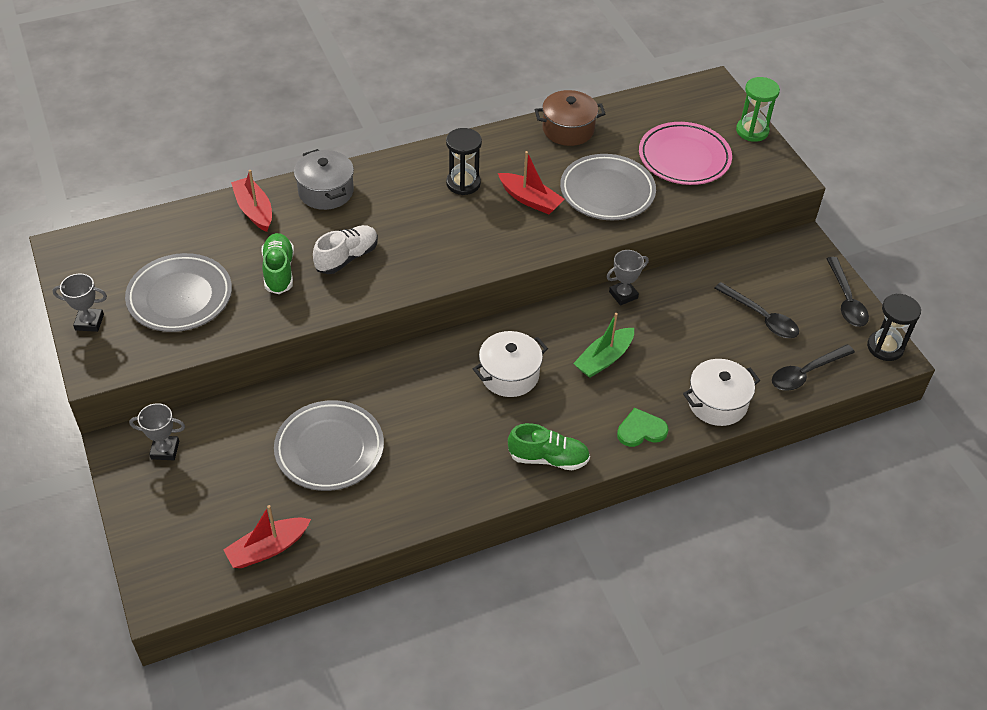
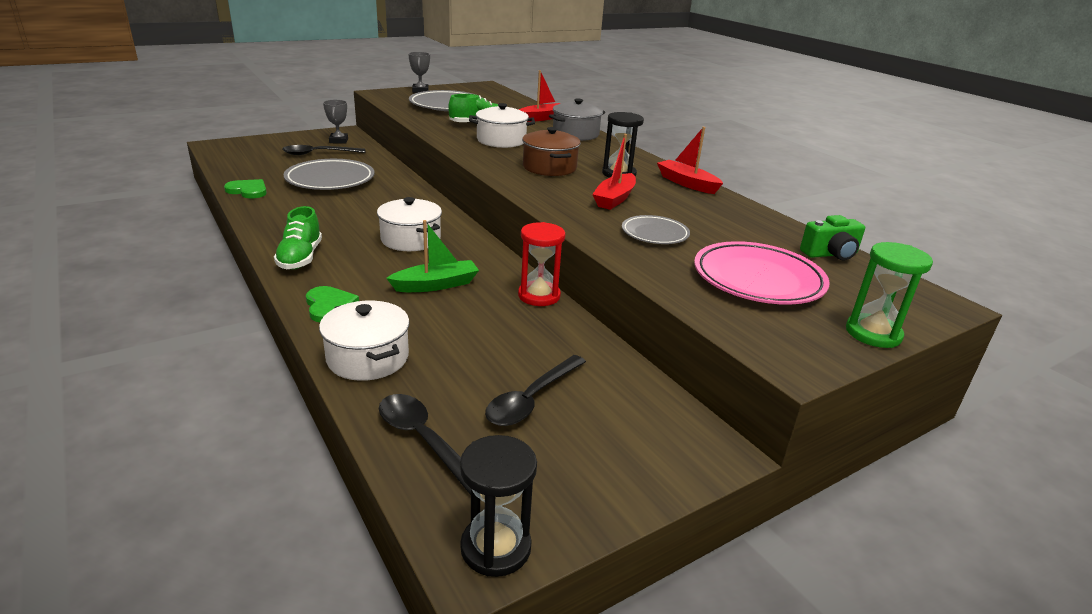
camera: 80 degrees right, 20 degrees down
red boat [223,505,311,568] -> red boat moved to [657,127,723,194]
white shoe [313,225,378,274] -> white pot [469,103,535,148]
brown pot [535,90,605,146] -> brown pot moved to [522,127,581,176]
grey plate [560,154,656,220] -> grey plate [622,215,690,244], size x0.58
green boat [573,313,634,378] -> green boat turned 120 degrees clockwise [386,220,479,292]
grey trophy [606,250,649,306] -> red hourglass [518,222,565,306]
black spoon [827,257,869,327] -> black spoon moved to [282,145,365,155]
none -> green heart [224,179,267,198]
none -> green camera [800,215,865,261]

